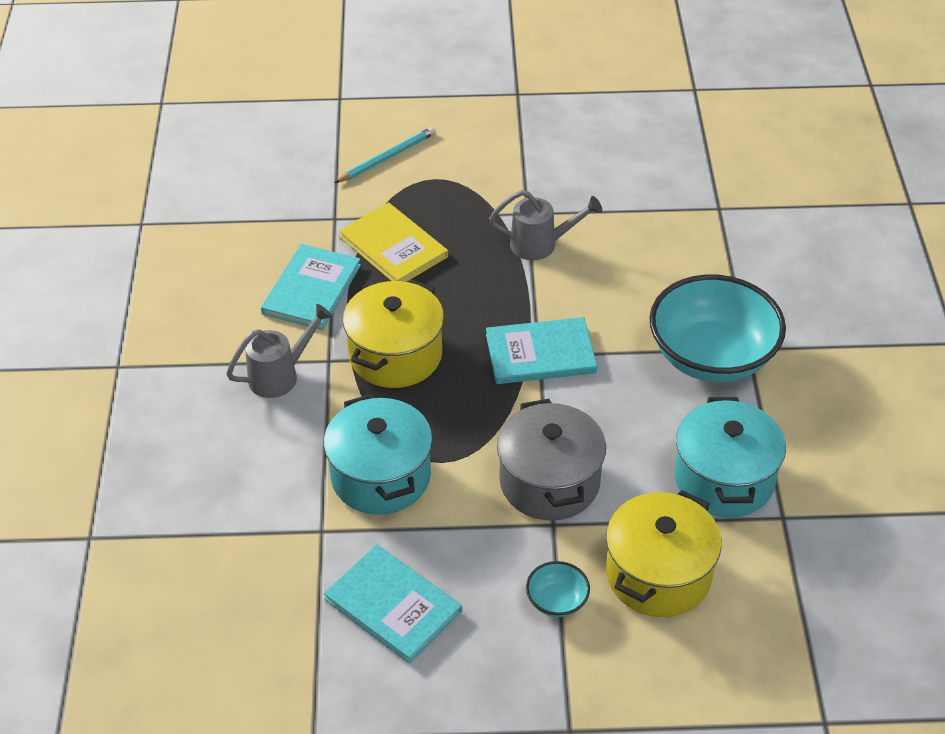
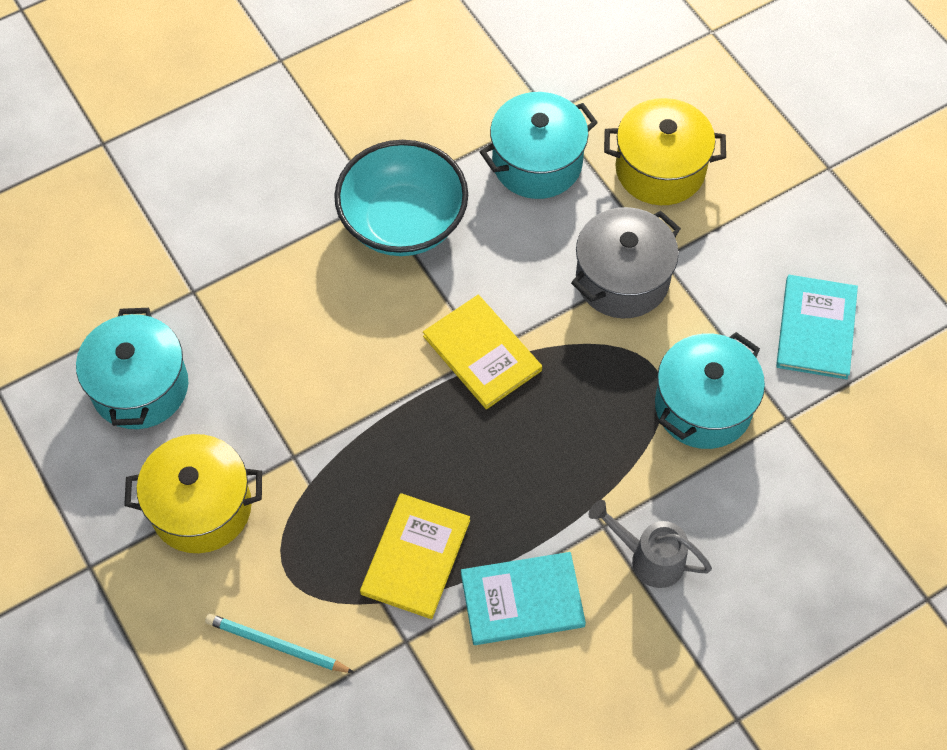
camera: 120 degrees left, 15 degrees up
yellow pot [343,279,444,388] -> yellow pot moved to [124,434,262,553]
turquoise book [486,317,597,384] -> yellow book [423,295,542,410]
grey watering can [489,190,602,260] -> none
turquoise bowl [526,561,590,617] -> none
none -> turquoise pot [76,308,188,429]

